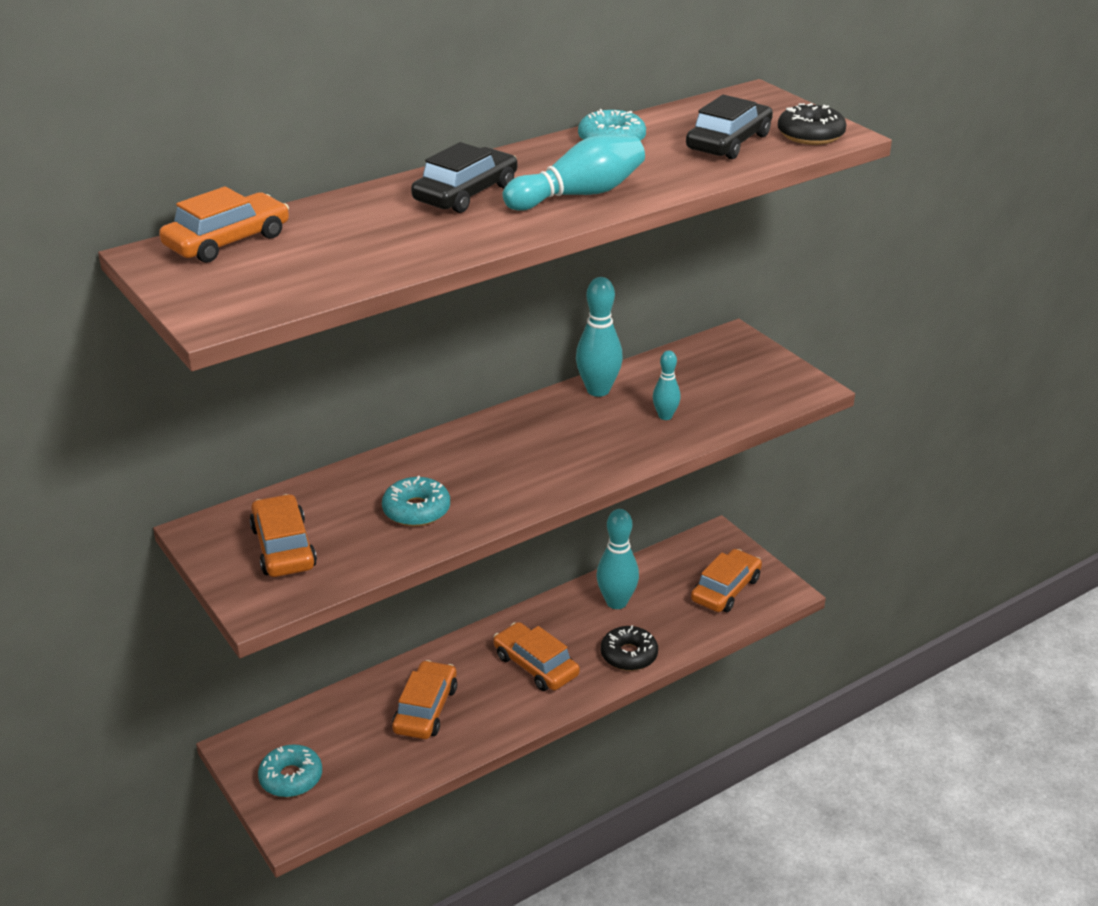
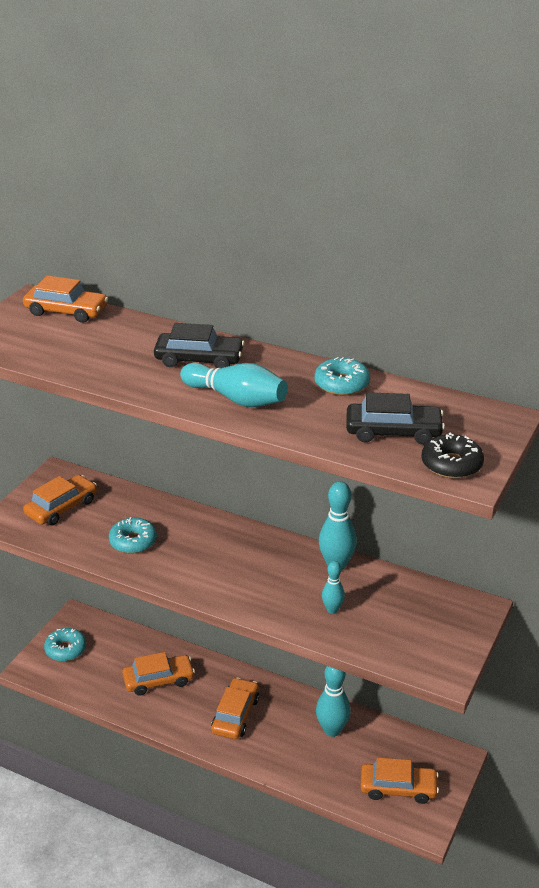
camera: 60 degrees right, 0 degrees up
black donut [601,625,658,671] -> none

